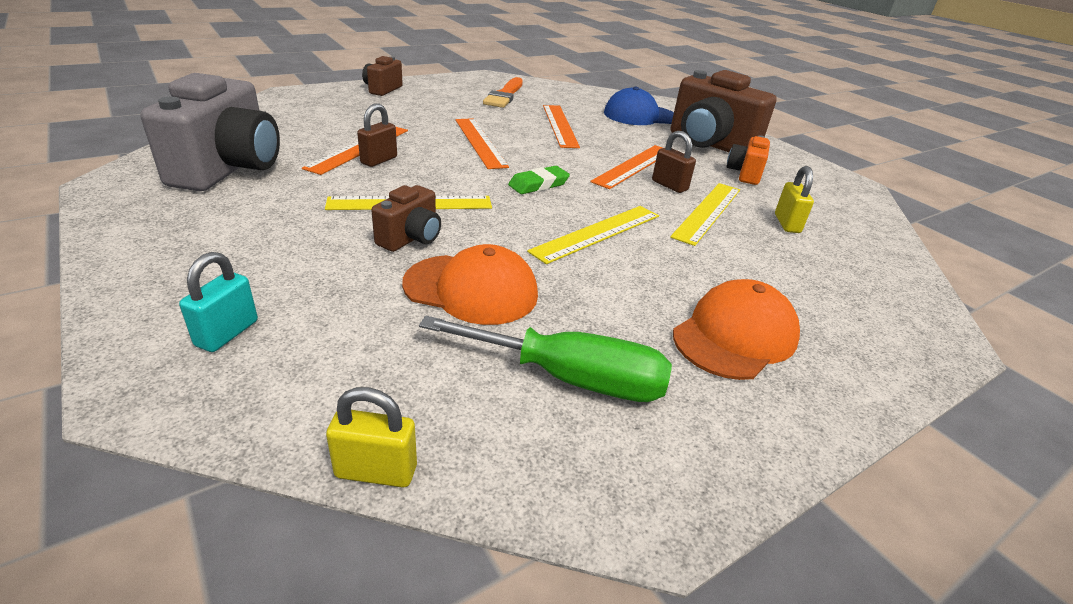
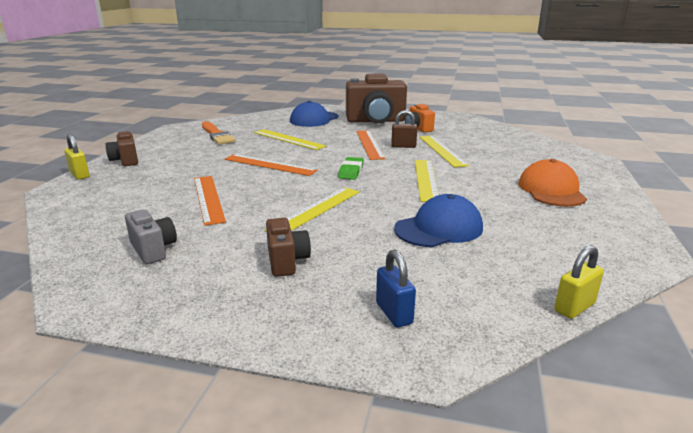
camera: 40 degrees left, 10 degrees down
grey camera [140,73,280,191] -> grey camera [125,209,177,264], size x0.50
turquoise padlock [179,252,258,352] -> blue padlock [376,250,416,327]
brown padlock [357,103,397,167] -> none
brown camera [371,185,441,252] -> brown camera moved to [266,218,311,277]
orange cap [402,244,538,325] -> blue cap [394,194,483,247]
green screwdriver [419,316,672,402] -> none
orange ruler [543,105,580,148] -> yellow ruler [254,129,326,150]
yellow padlock [775,166,814,233] -> yellow padlock moved to [64,134,90,180]

